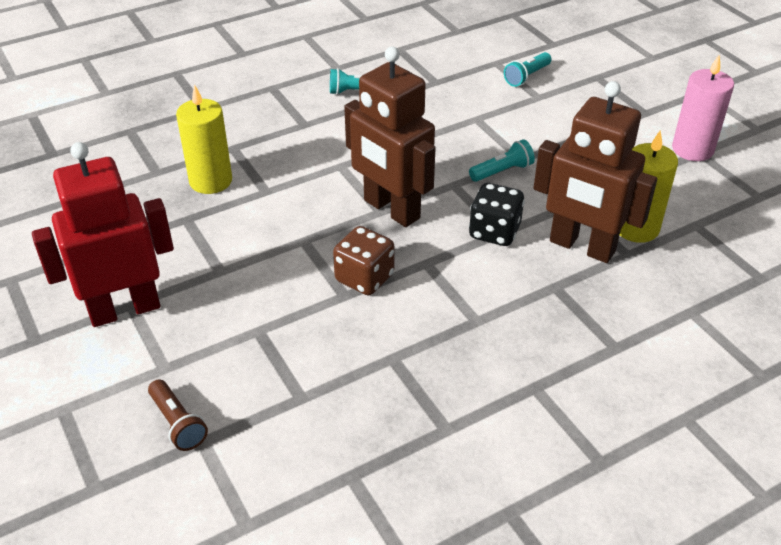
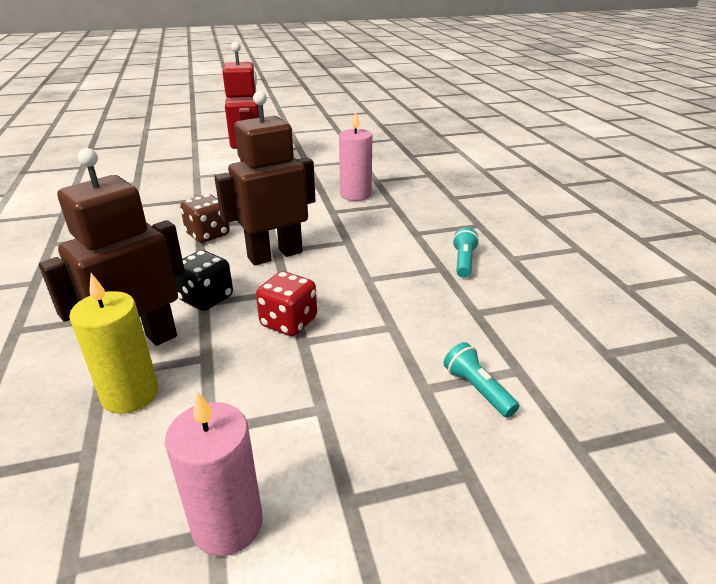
camera: 105 degrees right, 10 degrees down
brown flashlight [148,379,208,451] -> none
yellow candle [176,84,232,194] -> pink candle [339,111,372,201]
turquoise flashlight [469,139,535,182] -> red dice [256,271,317,336]

